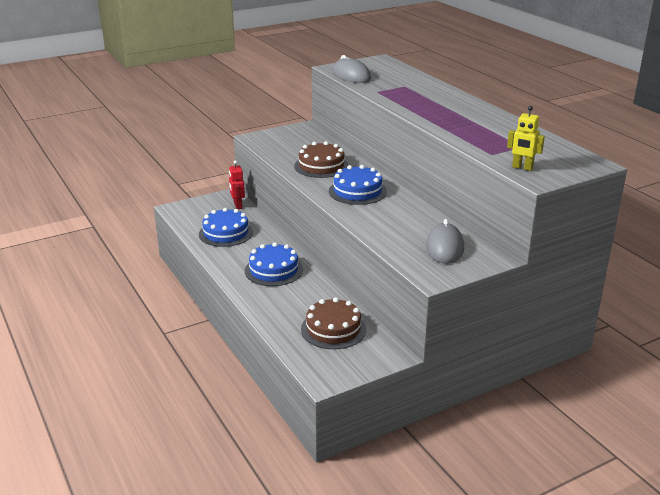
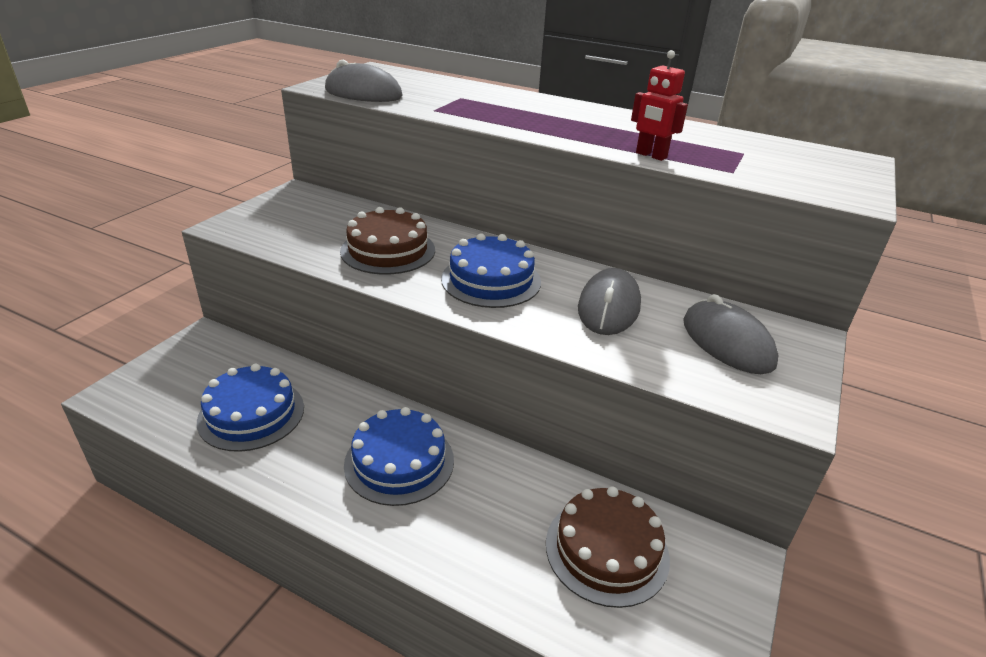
camera: 35 degrees left, 5 degrees up
red robot [229,160,245,209] -> red robot moved to [631,50,688,161]
yellow robot [507,106,545,171] -> none
none -> grey mouse [578,268,641,335]

